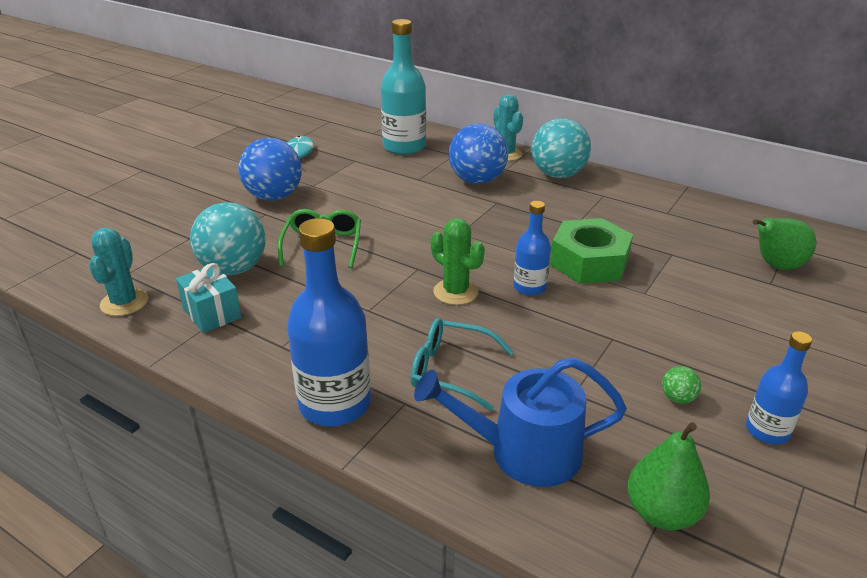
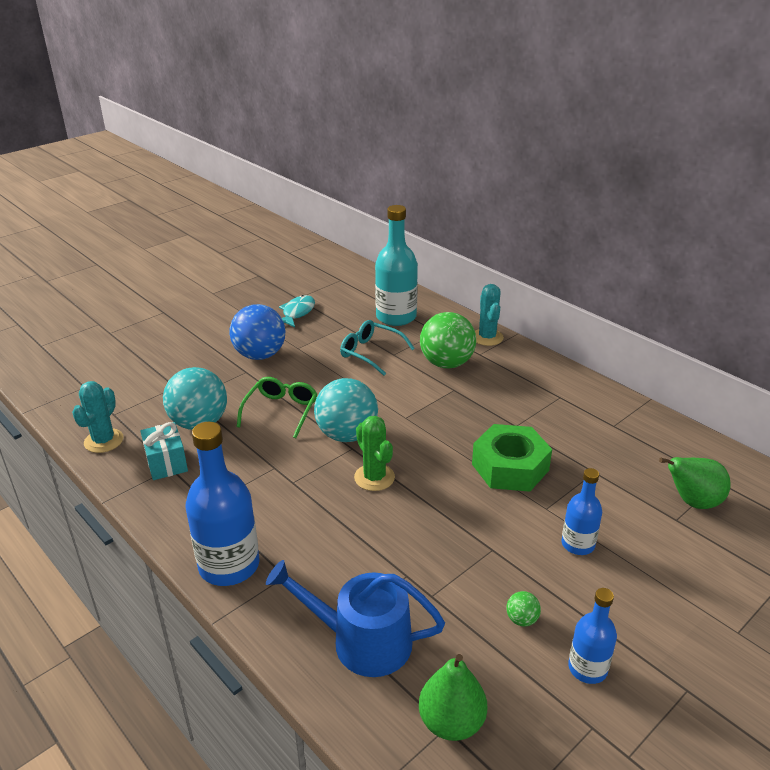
camera: 15 degrees right, 0 degrees up
turquoise glasses [410,318,514,411] -> turquoise glasses moved to [340,320,415,376]
blue ball [449,123,508,184] -> green ball [420,312,476,369]
blue bottle [513,201,551,296] -> blue bottle moved to [561,468,602,555]
turquoise ball [531,118,591,178] -> turquoise ball moved to [314,378,378,442]

